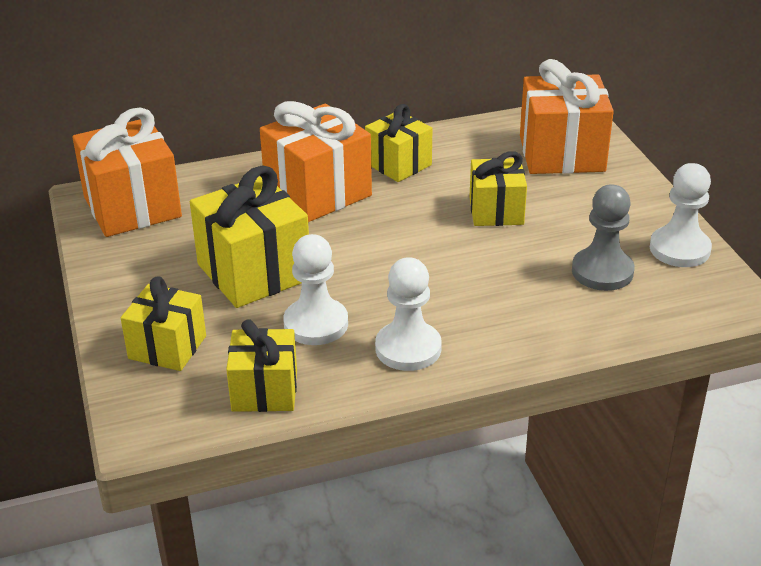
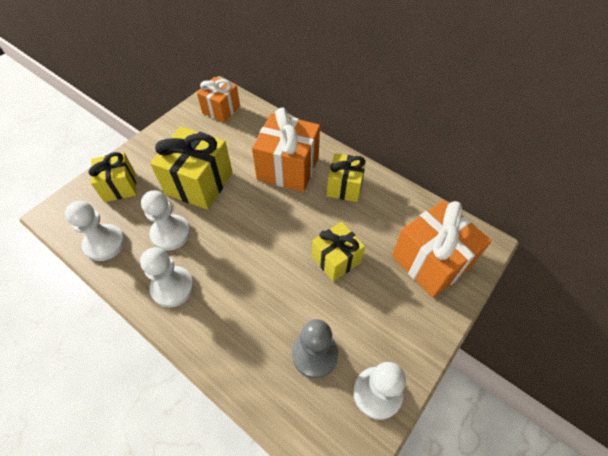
camera: 55 degrees right, 20 degrees up
orange gift [72,107,182,237] -> orange gift [197,77,240,123], size x0.63
yellow gift [226,319,297,412] -> white pawn [65,201,125,261]

